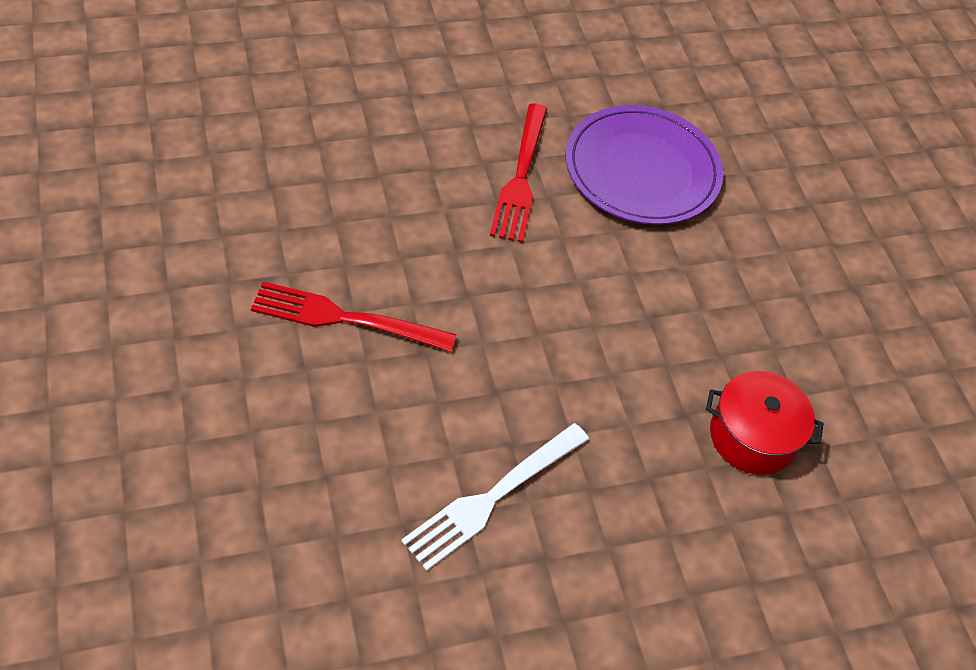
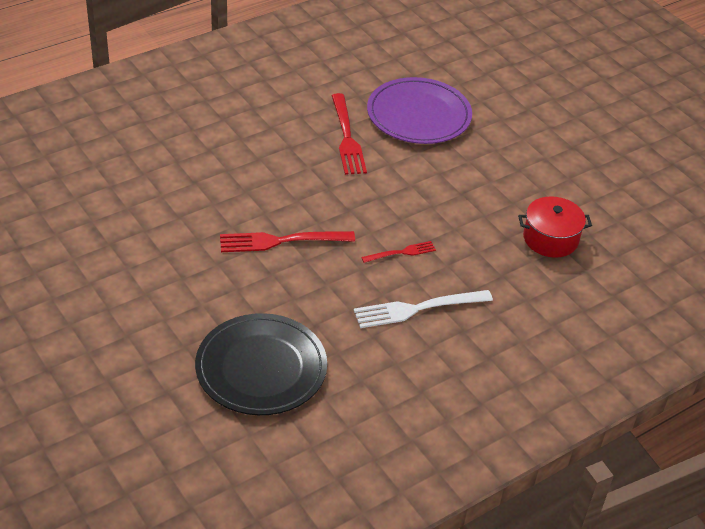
camera: 15 degrees left, 10 degrees down
white fork [401,423,589,571] -> white fork turned 45 degrees clockwise [354,290,493,328]
none -> black plate [195,313,327,415]
none -> red fork [361,241,436,263]

